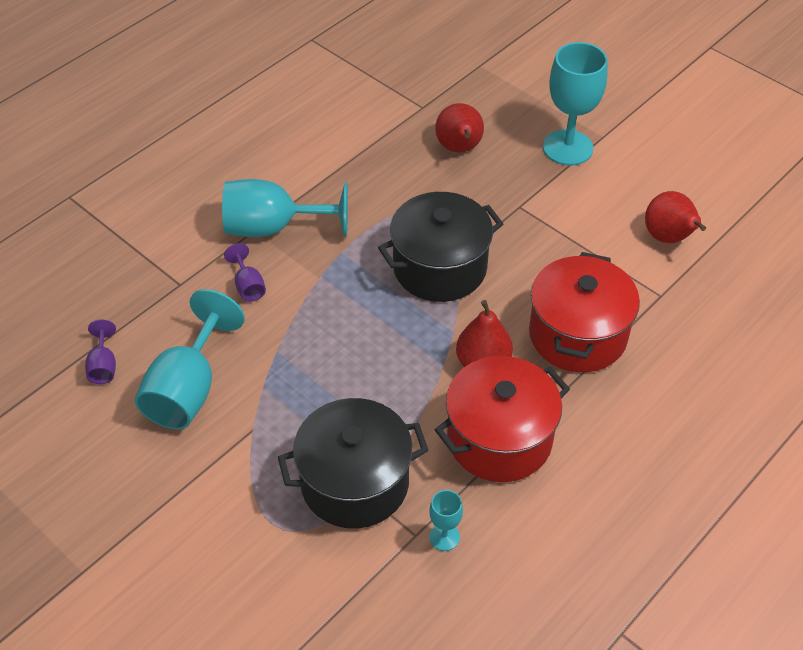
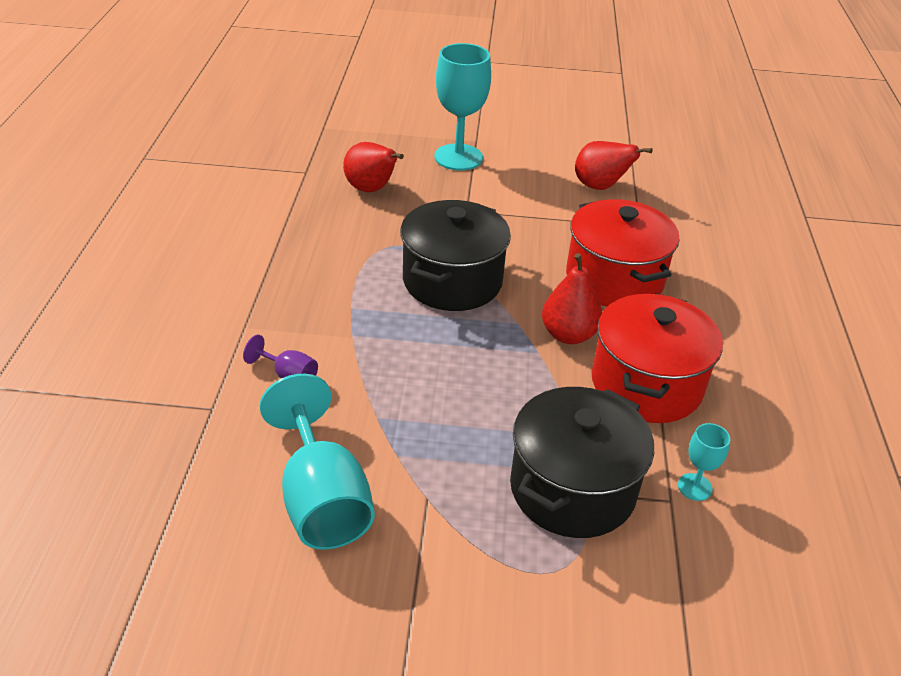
camera: 40 degrees left, 10 degrees down
purple goblet [85,320,116,384] -> none
turquoise goblet [222,179,348,237] -> none

